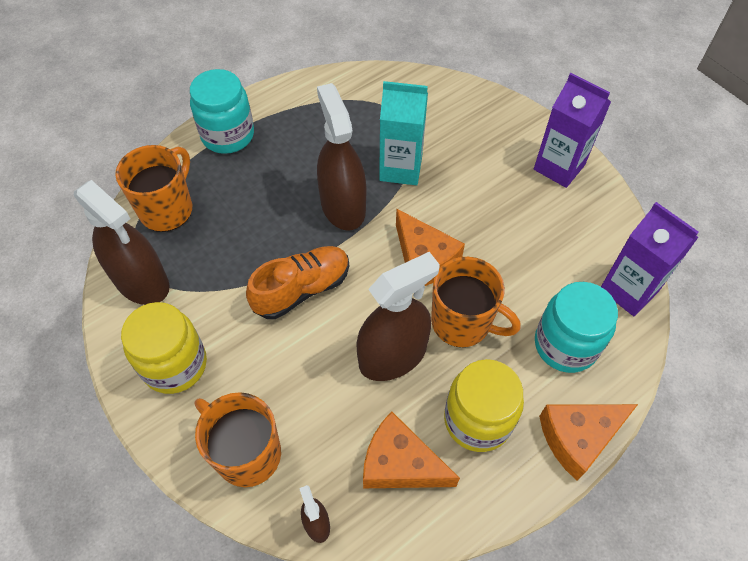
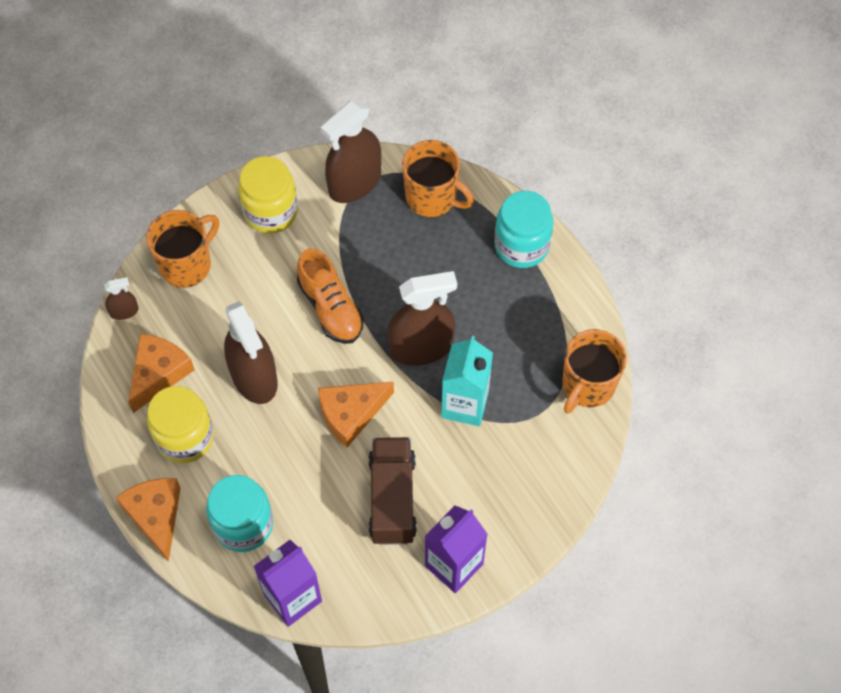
camera: 95 degrees right, 5 degrees up
orange mug [431,257,521,347] -> orange mug moved to [563,329,627,414]
none -> brown truck [369,437,417,545]

